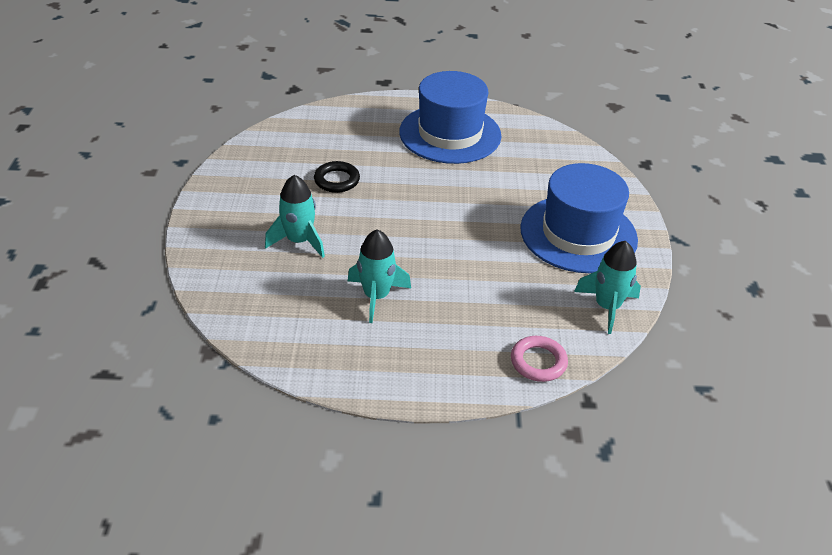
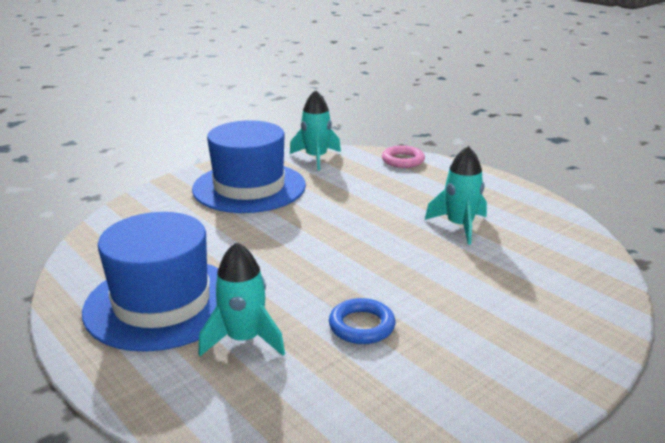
camera: 130 degrees left, 15 degrees down
turquoise rocket [265,175,325,258] -> turquoise rocket moved to [198,242,285,356]
black ring [314,161,360,193] -> blue ring [329,298,395,344]

